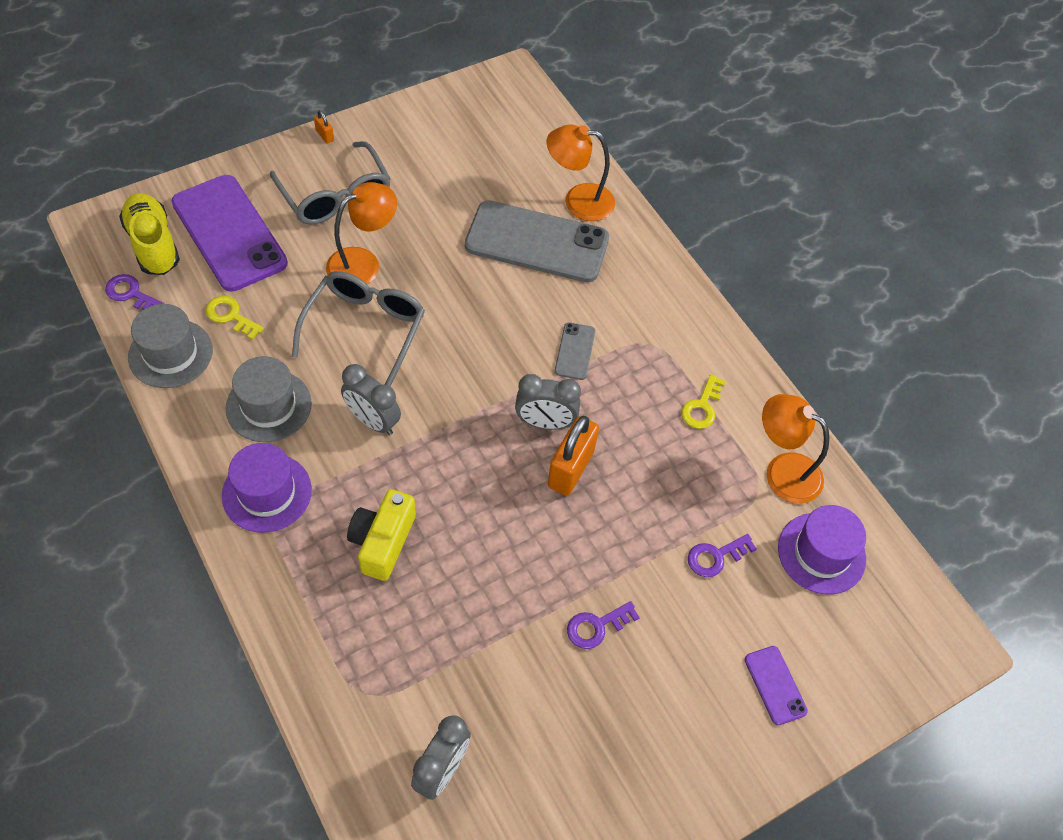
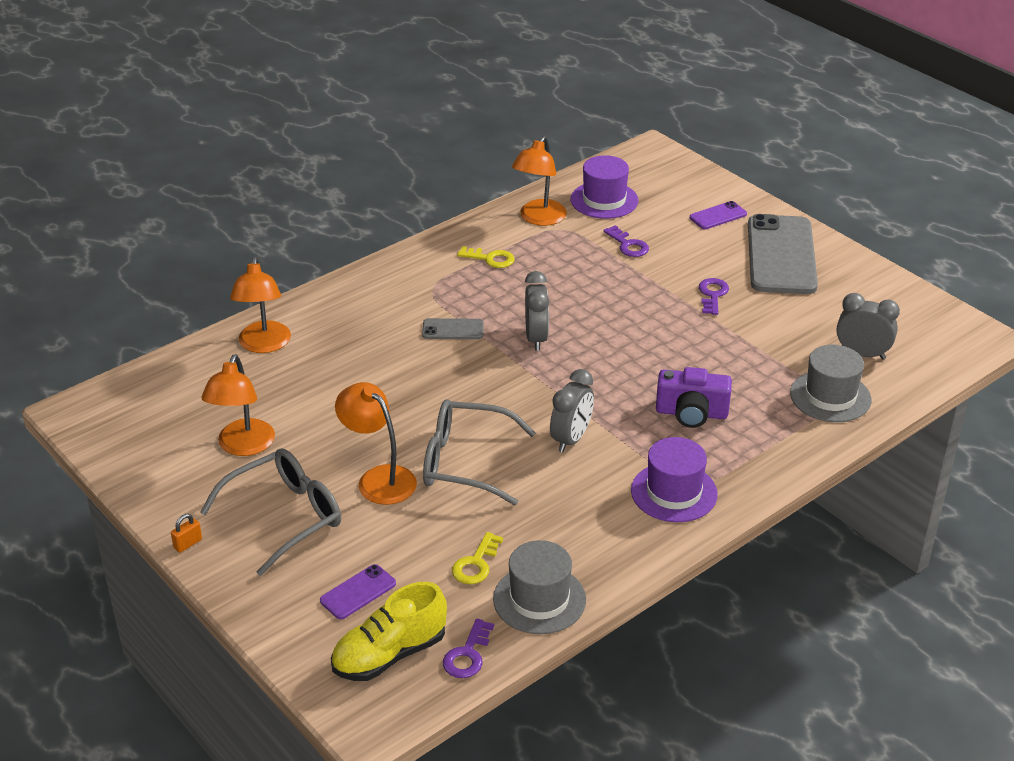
camera: 95 degrees left, 20 degrees down
purple phone [172,175,288,292] -> purple phone [320,564,396,619], size x0.44
grey hat [226,356,312,442] -> grey hat moved to [790,345,871,422]
yellow camera [347,489,416,581] -> purple camera [656,367,732,428]
grey phone [465,200,609,283] -> grey phone moved to [748,214,818,294]
orange padlock [548,416,599,496] -> none
purple key [567,601,640,649] -> purple key turned 135 degrees counterclockwise [699,278,729,315]
none -> orange lamp [202,354,275,456]

